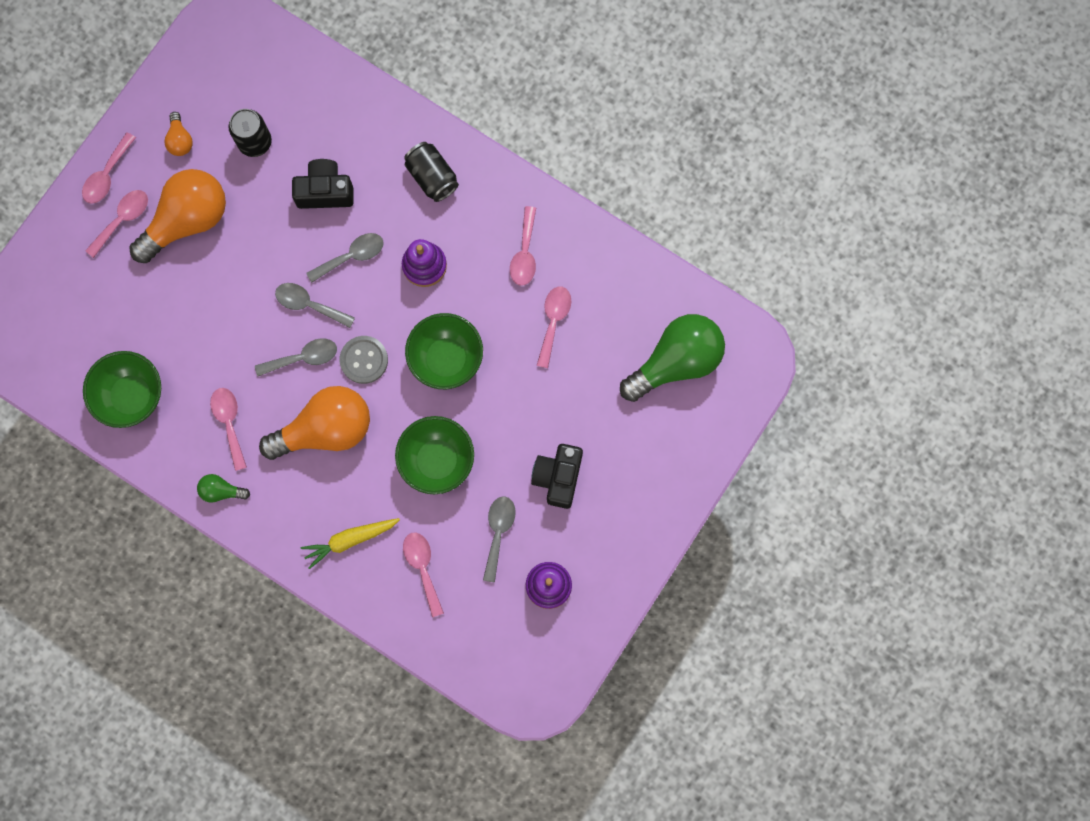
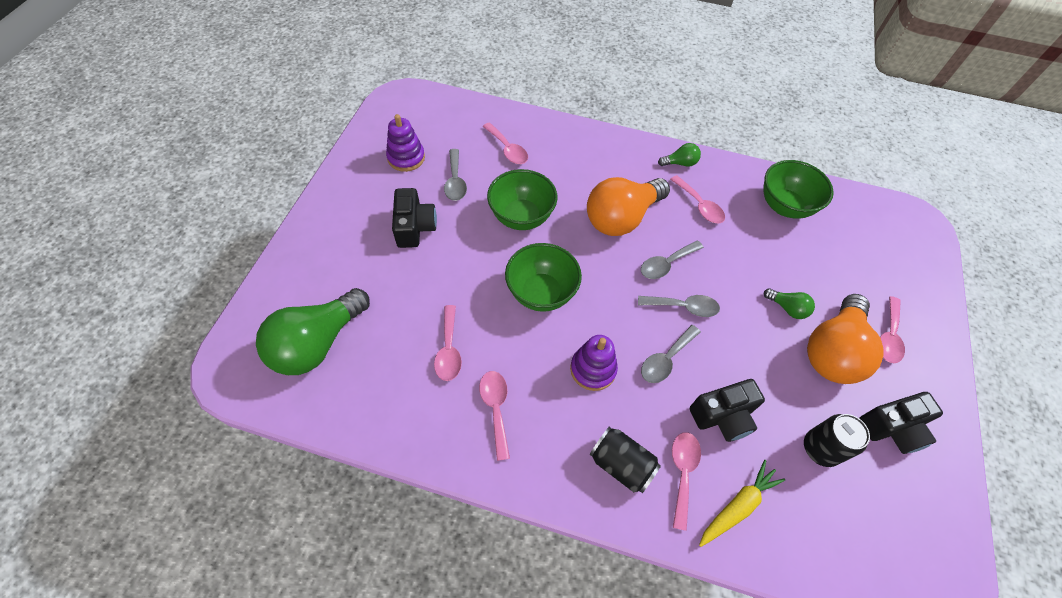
camera: 160 degrees right, 20 degrees down
pink spoon [82,132,136,204] -> pink spoon moved to [672,432,701,531]
orange light bulb [164,112,193,156] -> black camera [859,392,943,454]
yellow carrot [301,518,400,569] -> yellow carrot moved to [699,460,785,547]
grey button [340,336,388,384] -> none
none -> green light bulb [764,288,815,319]

